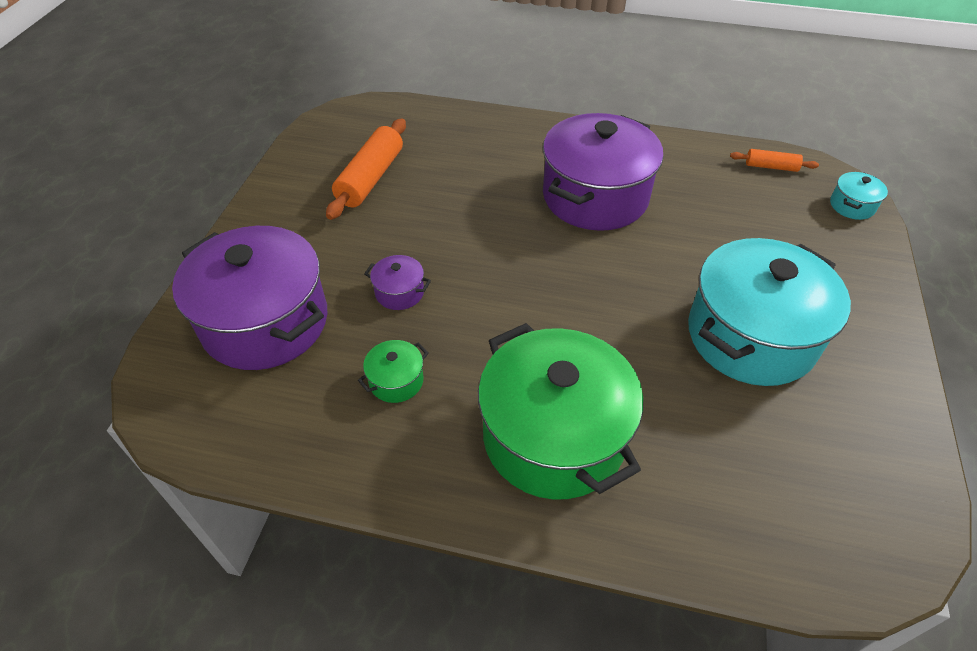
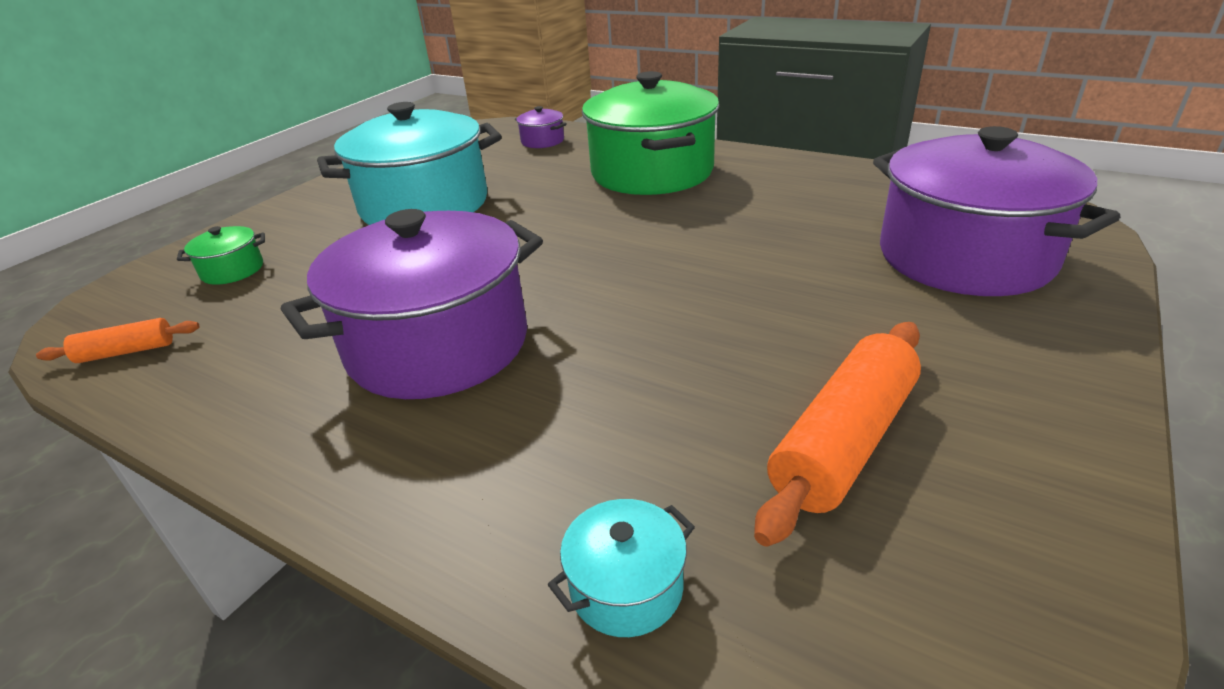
camera: 160 degrees left, 15 degrees down
green pot [358,340,429,403] -> green pot moved to [177,226,265,285]
purple pot [364,255,431,310] -> purple pot moved to [515,106,567,148]
orange rolling pin [730,149,819,172] -> orange rolling pin turned 45 degrees counterclockwise [36,318,199,363]
turquoise pot [830,172,888,220] -> turquoise pot moved to [548,499,695,637]

